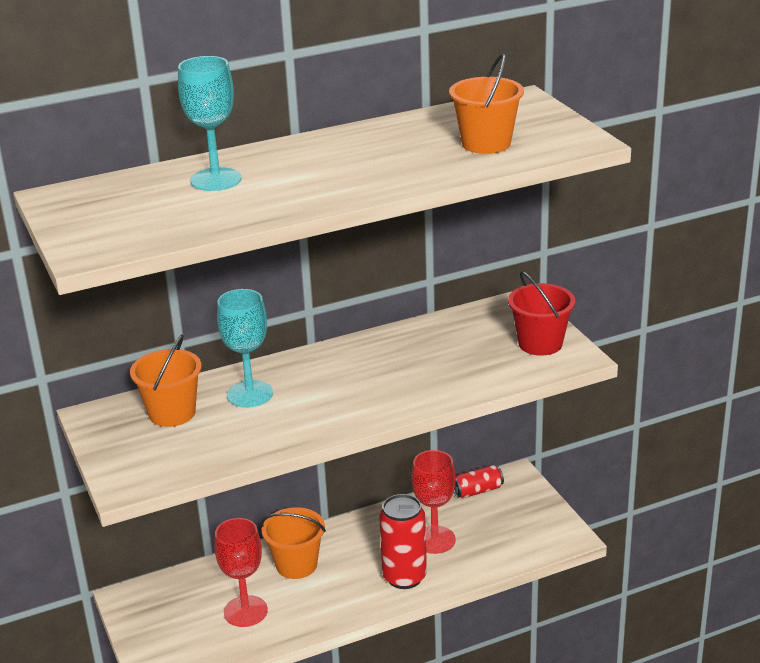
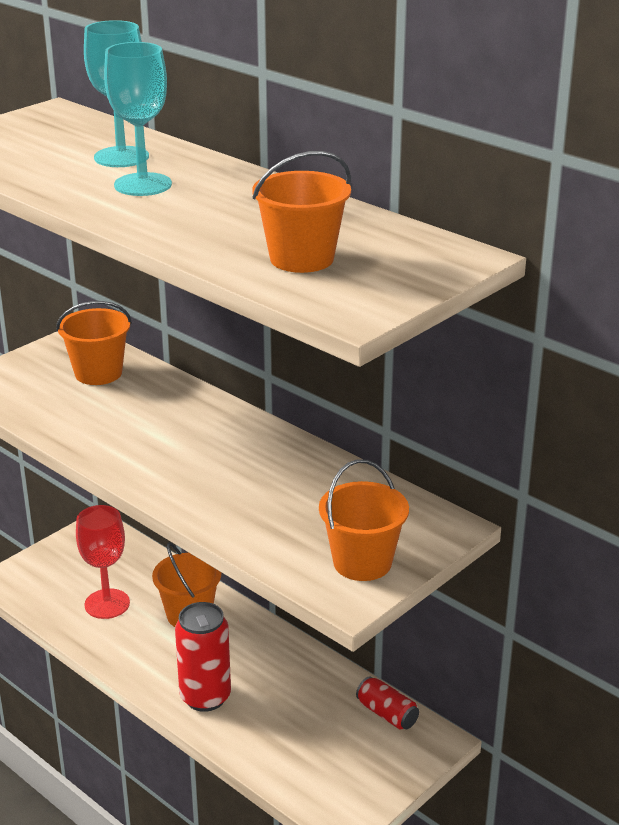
camera: 65 degrees right, 0 degrees up
turquoise goblet [217,289,273,408] -> turquoise goblet moved to [104,42,172,196]
red goblet [412,450,456,554] -> none
red bucket [508,271,575,356] -> orange bucket [319,459,409,581]

